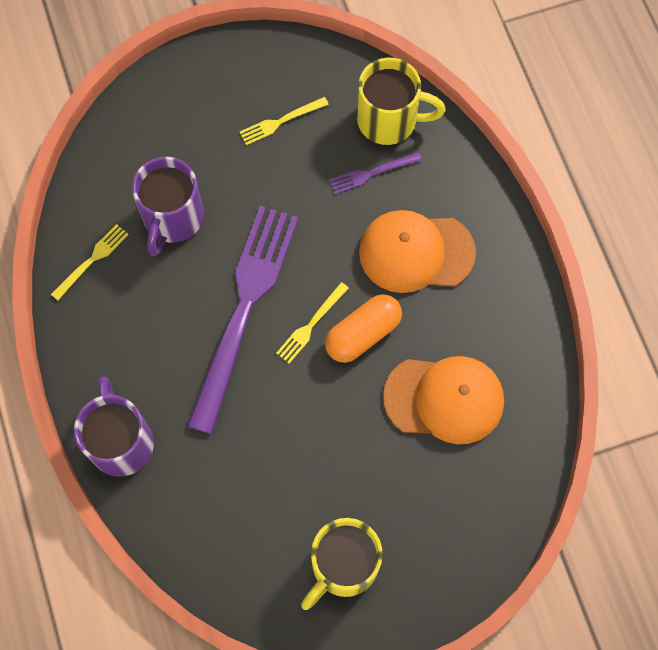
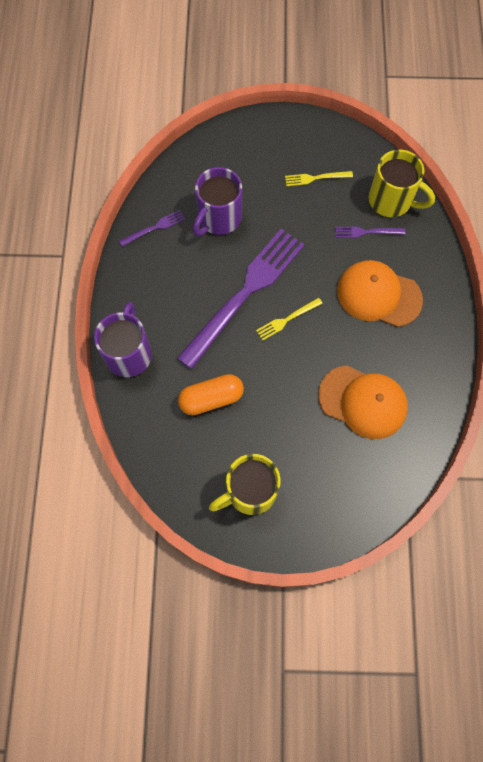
camera: 20 degrees right, 0 degrees up
yellow fork [51,224,129,300] -> purple fork [119,210,185,247]
orange capsule [325,294,402,363] -> orange capsule moved to [178,374,244,415]

